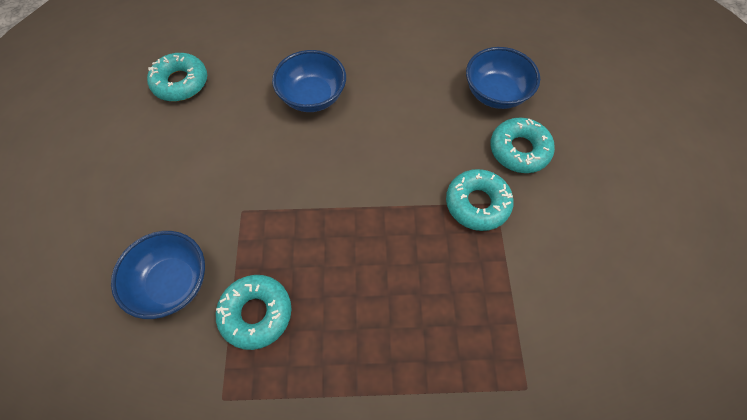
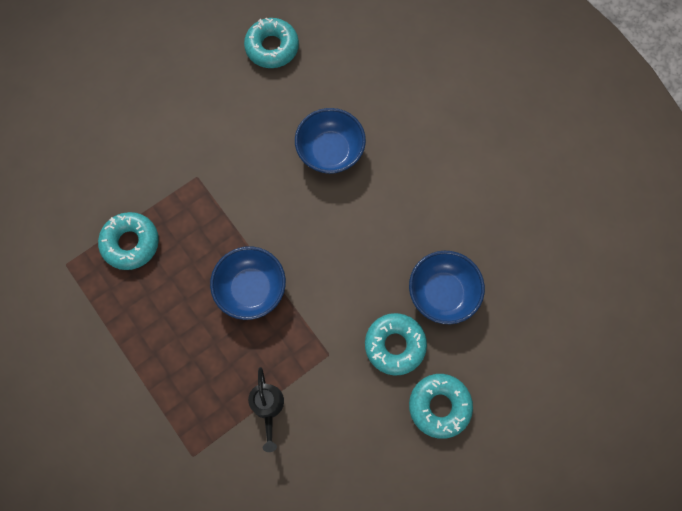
camera: 55 degrees right, 10 degrees up
blue bowl [111,231,205,319] -> blue bowl moved to [210,246,286,320]
turquoise donut [446,169,514,231] -> turquoise donut moved to [409,374,473,439]
none -> black watering can [248,367,284,452]

